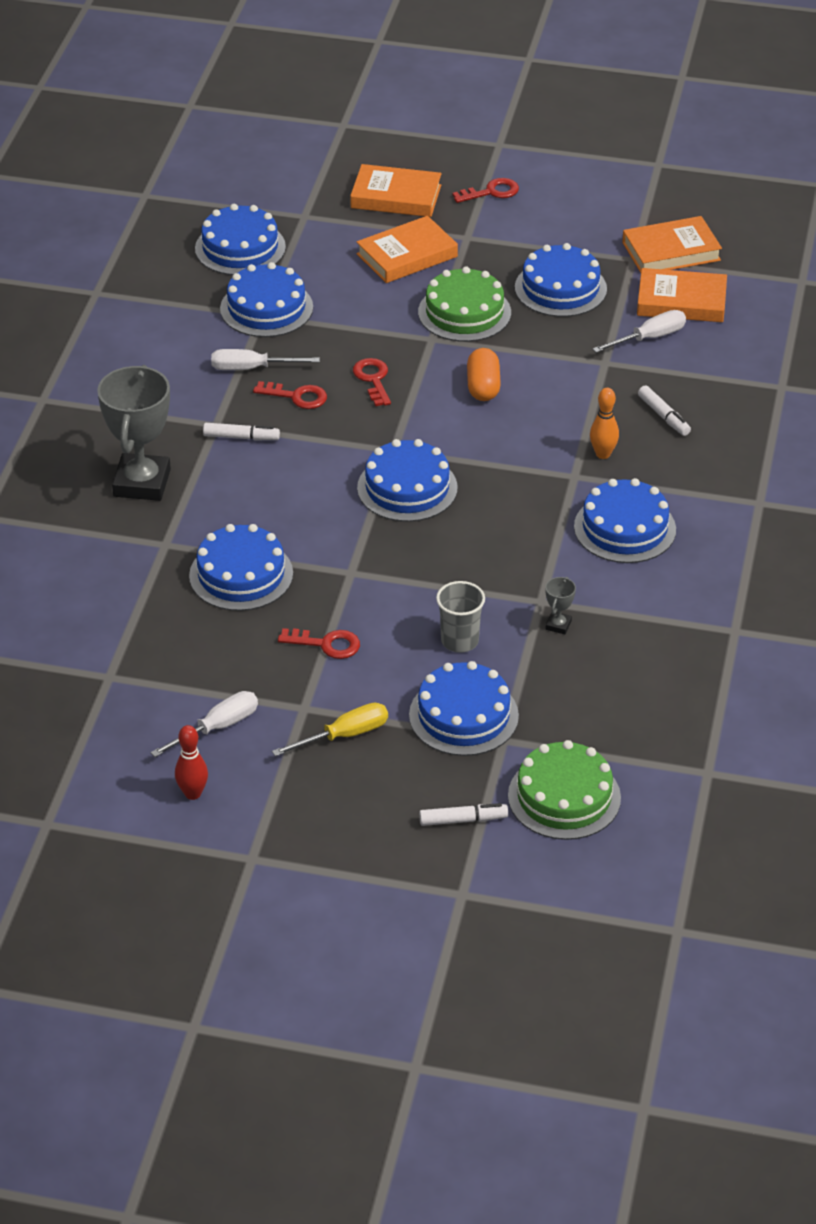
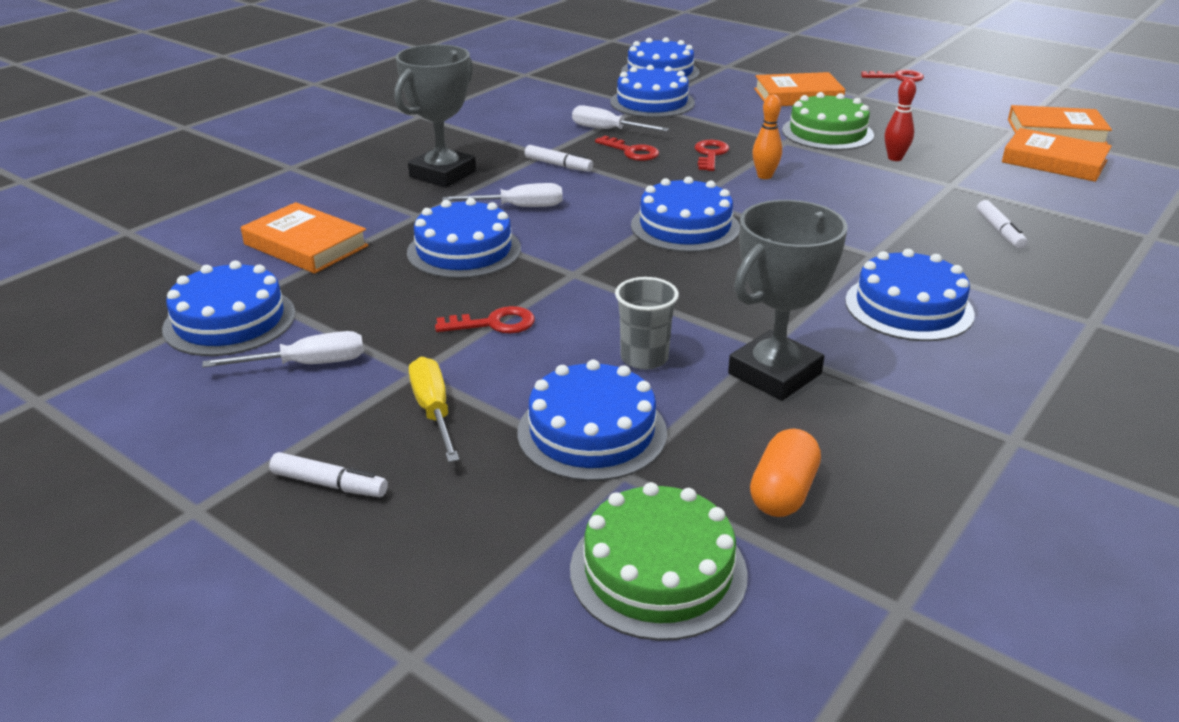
camera: 25 degrees right, 10 degrees down
red bowling pin [175,725,208,800] -> red bowling pin moved to [885,79,916,161]
yellow screwdriver [272,702,388,757] -> yellow screwdriver turned 105 degrees counterclockwise [409,357,459,462]
red key [278,628,360,659] -> red key turned 45 degrees counterclockwise [435,306,535,333]
orange book [350,164,442,217] -> orange book moved to [241,202,368,274]
white marker [419,803,508,826] -> white marker moved to [269,452,388,497]
orange capsule [467,348,501,401] -> orange capsule moved to [750,429,821,517]
blue cake [515,243,607,317] -> blue cake moved to [162,261,295,356]
grey trophy [545,577,576,634] -> grey trophy [728,200,848,401], size x2.46
orange bowling pin [590,388,619,459] -> orange bowling pin moved to [752,95,782,179]
white screwdriver [593,310,686,353] -> white screwdriver moved to [442,183,563,207]

